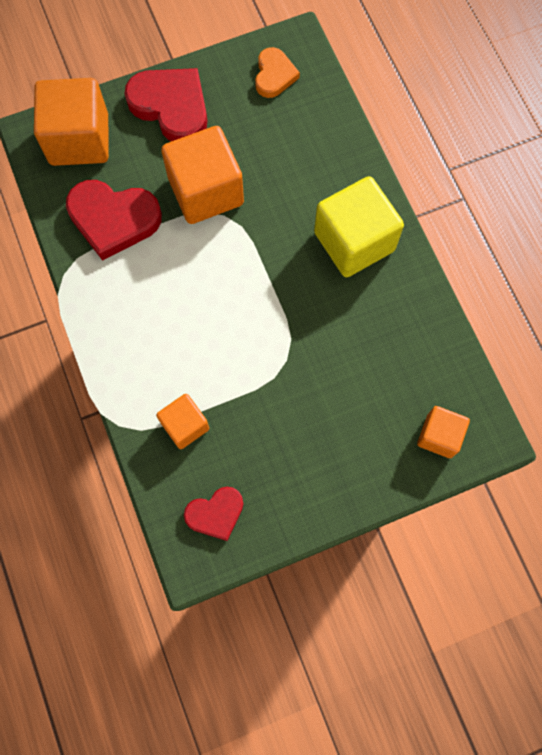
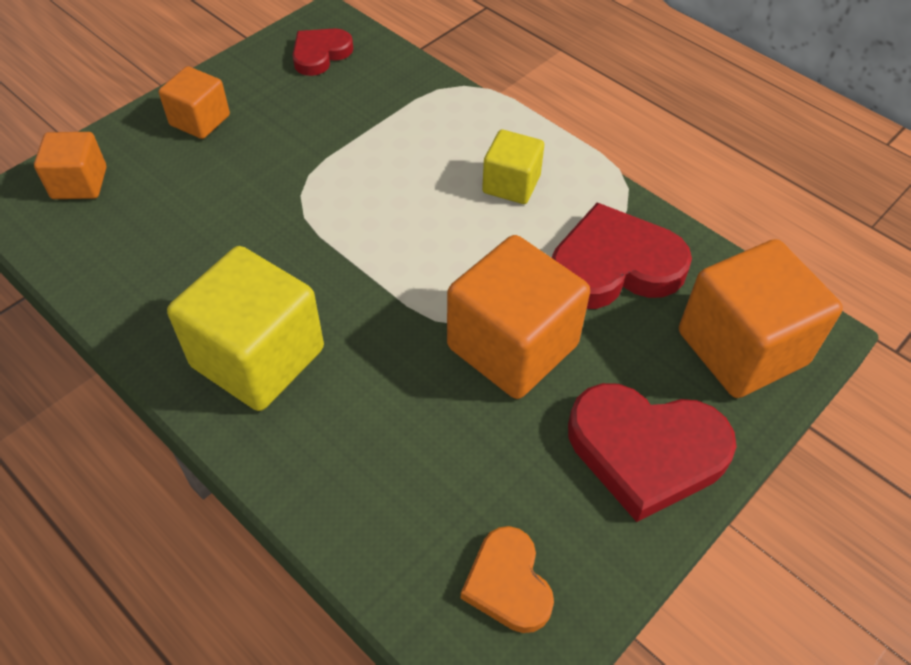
camera: 155 degrees right, 20 degrees down
orange cube [156,394,209,449] -> orange cube moved to [159,66,230,139]
none -> yellow cube [482,130,544,204]

